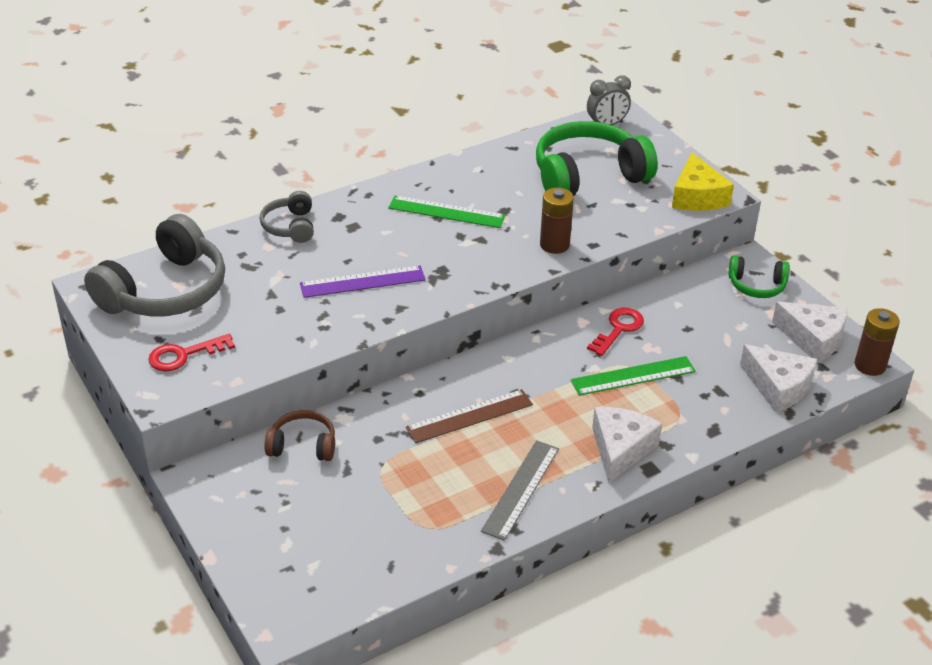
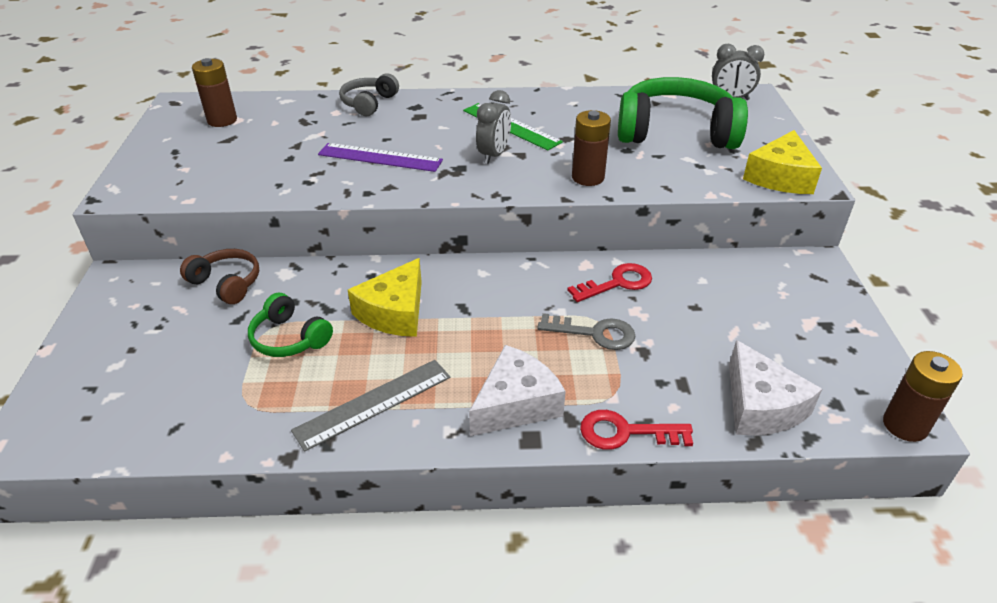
camera: 30 degrees right, 0 degrees up
grey headphones [84,214,225,316] -> brown battery [192,58,237,127]
red key [148,334,235,371] -> red key moved to [580,410,693,450]
brown ruler [406,389,533,443] -> yellow cheese [348,258,422,337]
green ruler [571,356,696,396] -> grey key [537,313,636,350]
green headphones [728,256,790,298] -> green headphones moved to [248,293,333,357]
white cheese [772,302,847,363] -> none
none -> grey clock [476,90,511,164]

